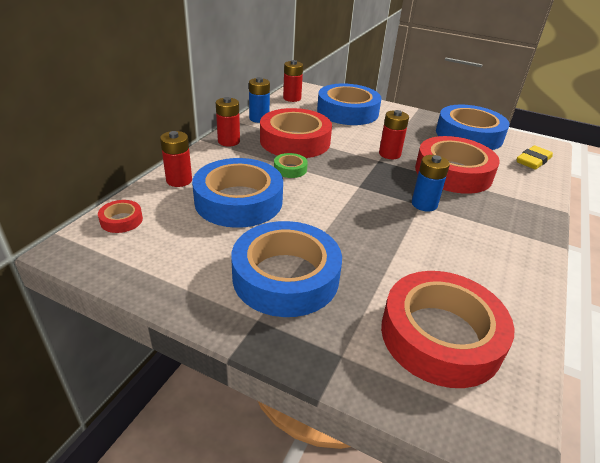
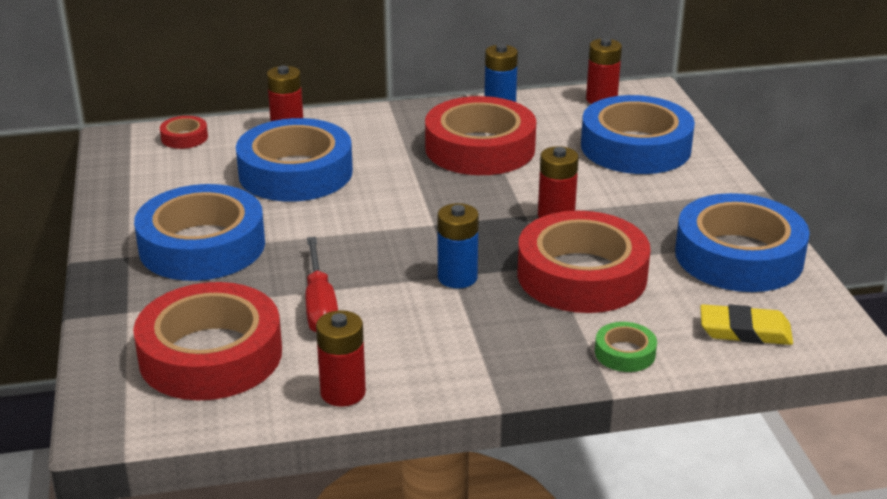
camera: 55 degrees right, 5 degrees down
red battery [216,97,240,146] -> red battery moved to [316,310,366,407]
green tape [274,153,308,178] -> green tape moved to [595,322,657,372]
none -> red screwdriver [305,237,338,332]

